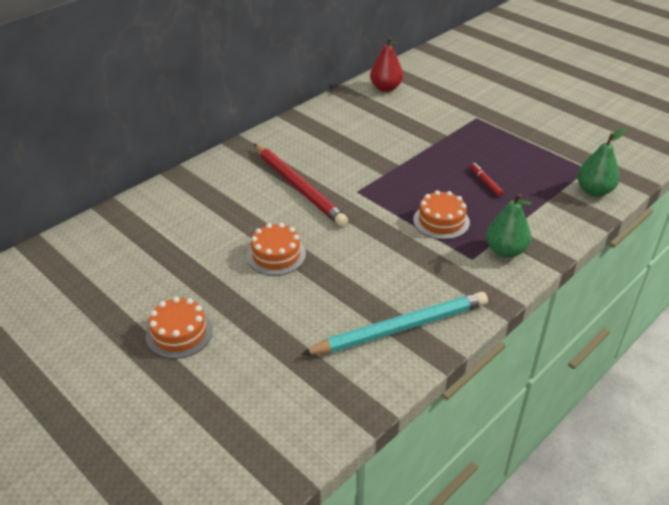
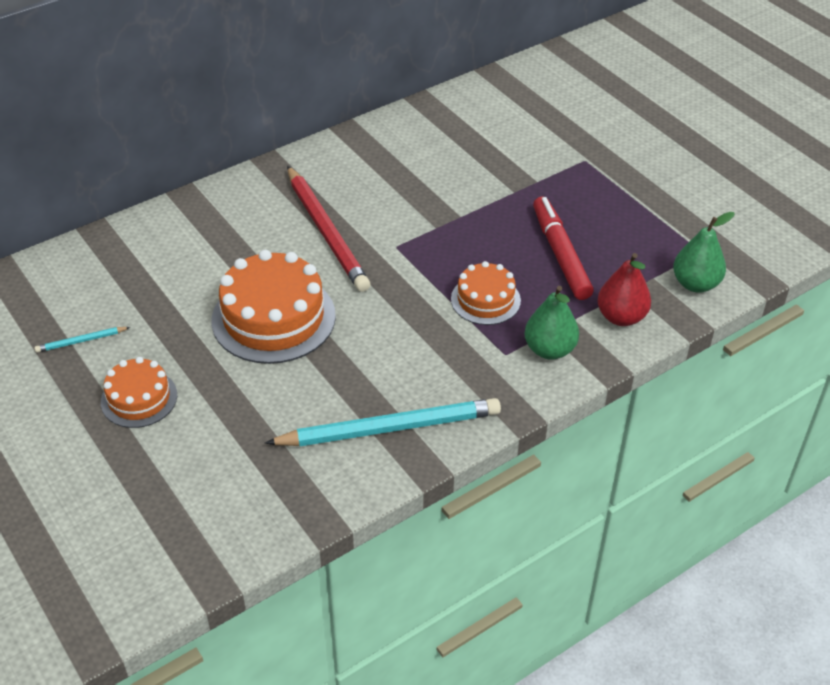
camera: 10 degrees right, 5 degrees up
orange cake [247,223,306,275] -> orange cake [211,250,336,364], size x1.74
red pear [370,37,403,92] -> red pear moved to [597,253,651,326]
red marker [470,163,504,196] -> red marker [533,197,594,300], size x2.08
none -> turquoise pencil [35,327,130,353]

